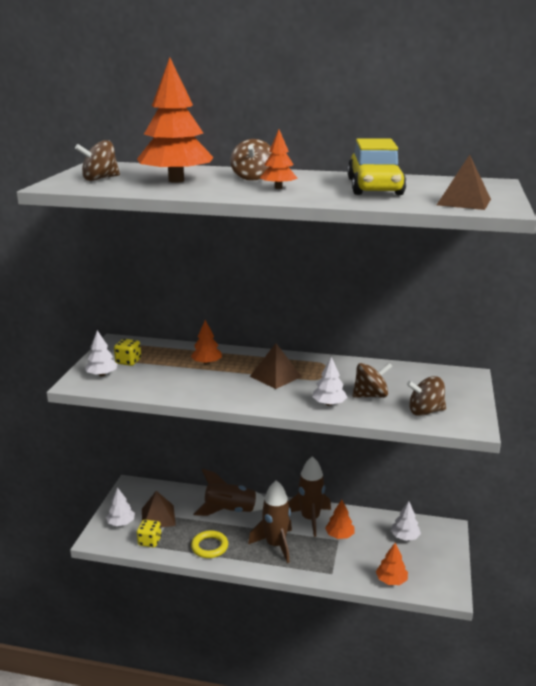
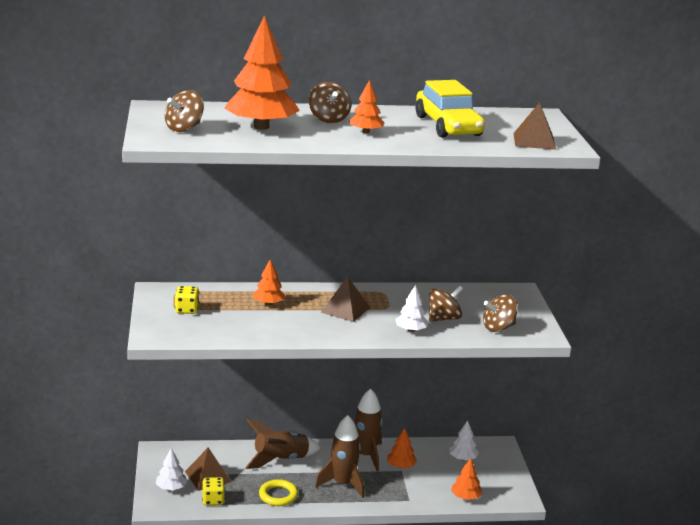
camera: 20 degrees left, 0 degrees up
white tree [85,330,118,376] -> none

